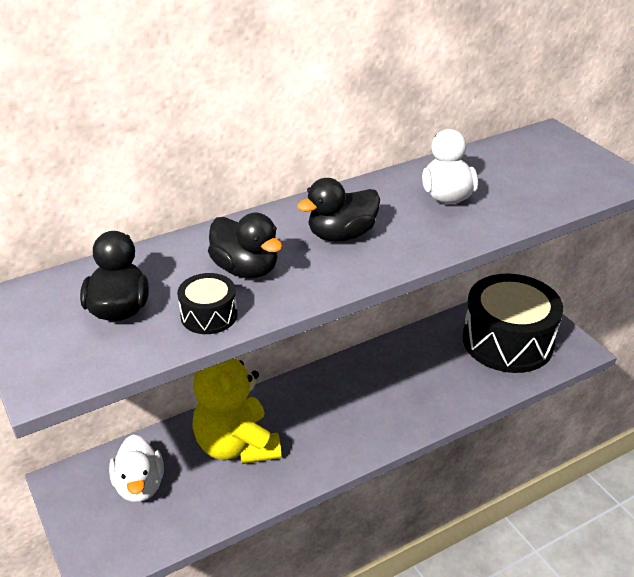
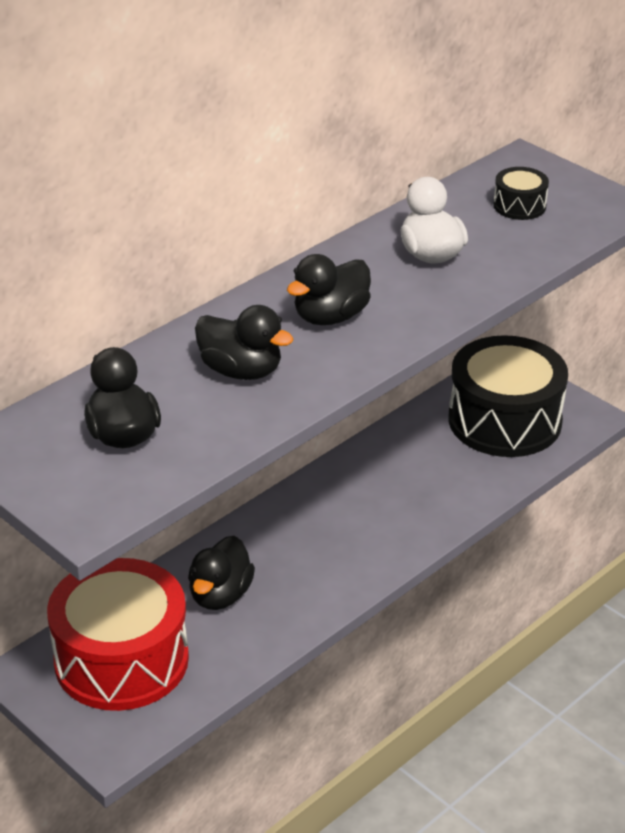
camera: 15 degrees left, 0 degrees up
white duck [109,435,164,502] -> red drum [47,558,189,711]
black drum [177,273,237,334] -> black drum moved to [494,167,549,220]
yellow teddy bear [192,358,281,464] -> black duck [188,536,255,610]

